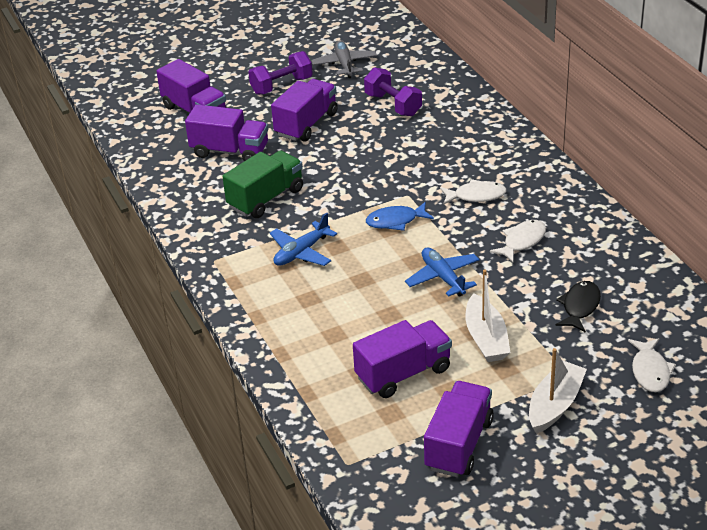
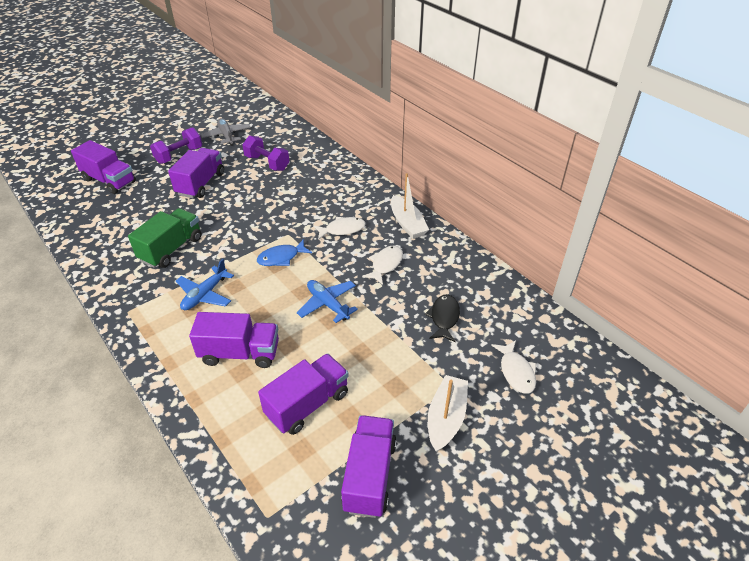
camera: 15 degrees left, 5 degrees up
purple truck [185,104,268,161] -> purple truck moved to [189,312,279,368]
white boat [466,270,511,362] -> white boat moved to [391,173,429,239]

